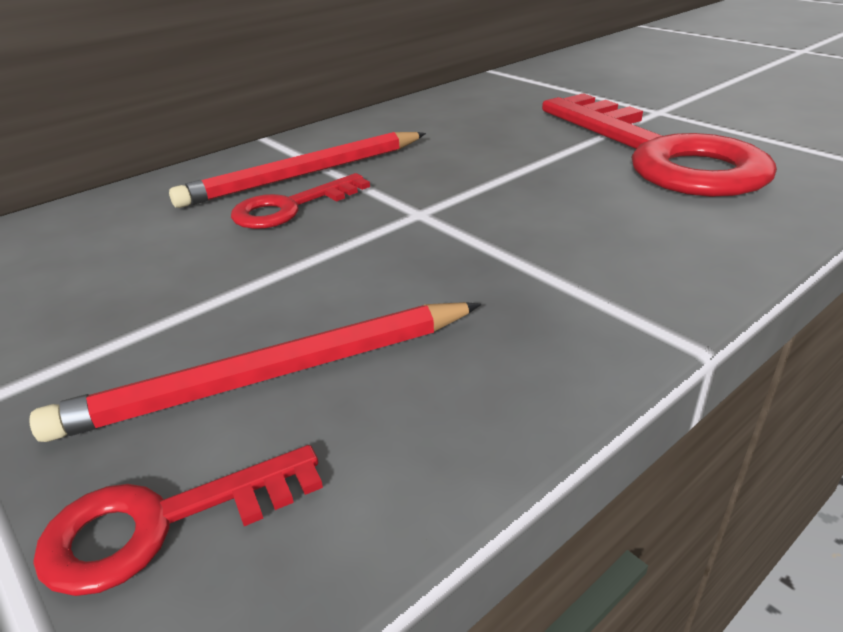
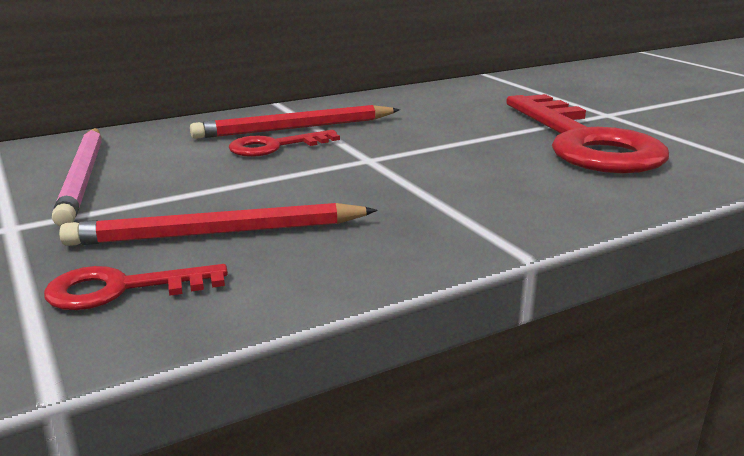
camera: 10 degrees right, 10 degrees down
none -> pink pencil [52,128,102,226]

